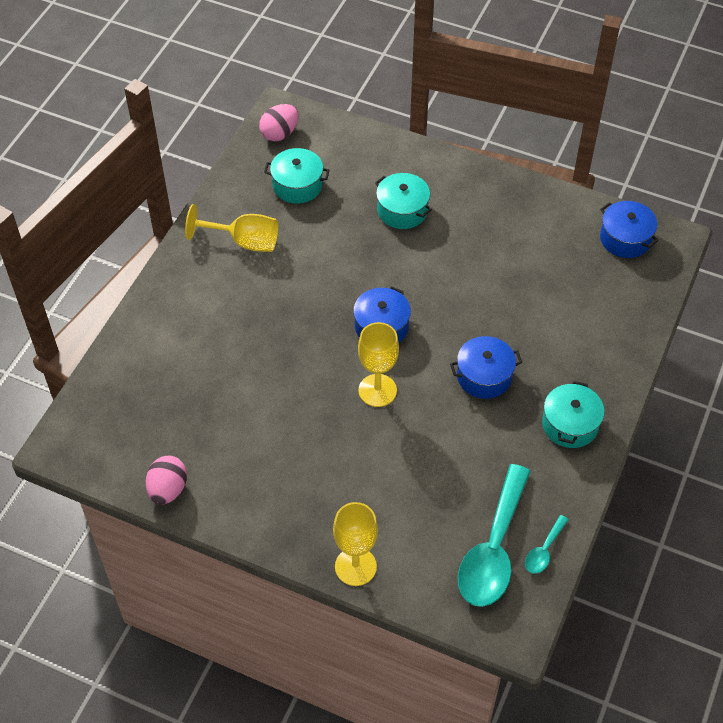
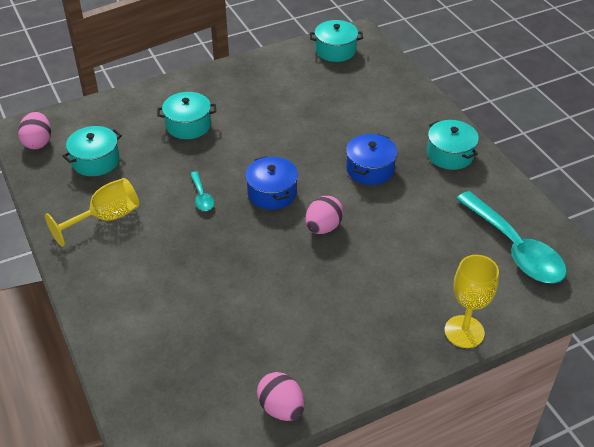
camera: 50 degrees left, 10 degrees down
yellow goblet [358,322,399,407] -> pink egg [306,196,343,234]
turquoise spoon [525,515,569,574] -> turquoise spoon moved to [190,172,214,211]
blue pot [600,201,659,258] -> turquoise pot [310,20,363,62]

